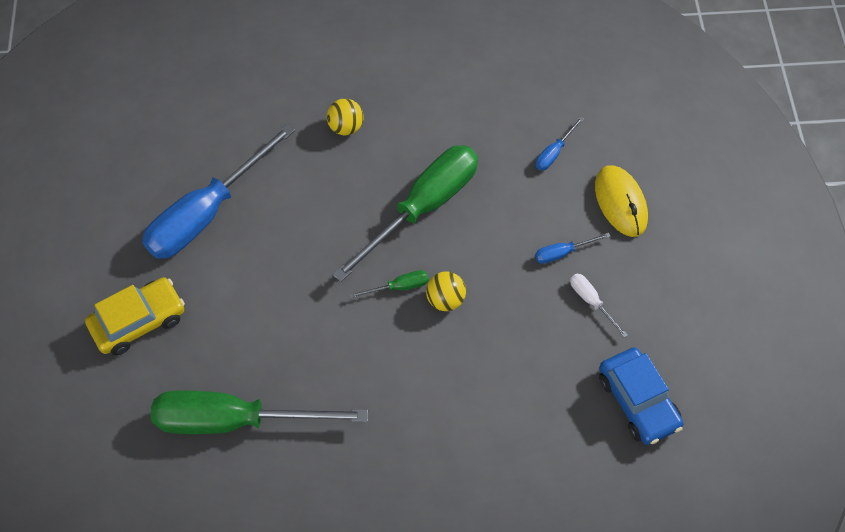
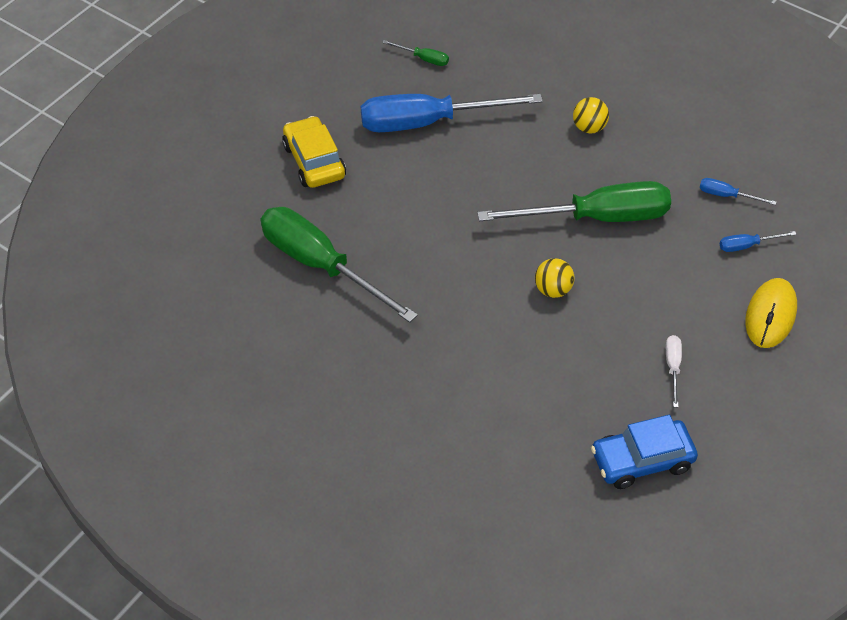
camera: 40 degrees right, 10 degrees down
yellow car [85,277,185,356] -> yellow car turned 120 degrees counterclockwise [282,116,346,188]
green screwdriver [349,270,429,299] -> green screwdriver moved to [382,40,449,66]
blue screwdriver [535,233,611,264] -> blue screwdriver moved to [700,178,776,205]
blue car [599,347,684,445] -> blue car turned 60 degrees clockwise [591,415,698,489]

